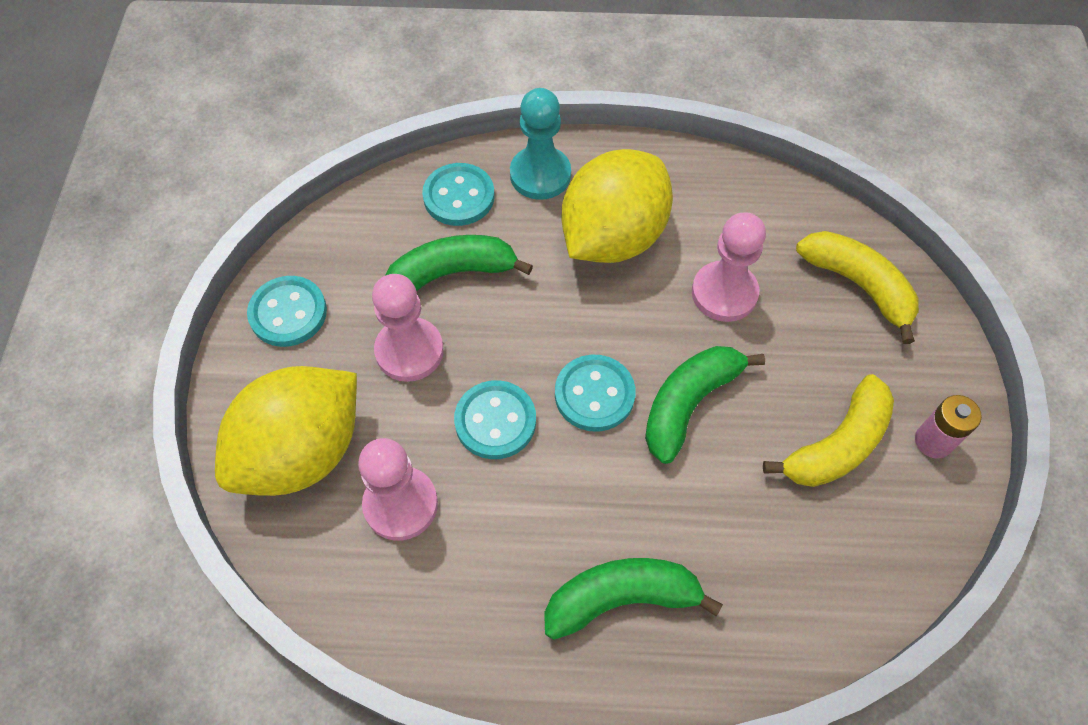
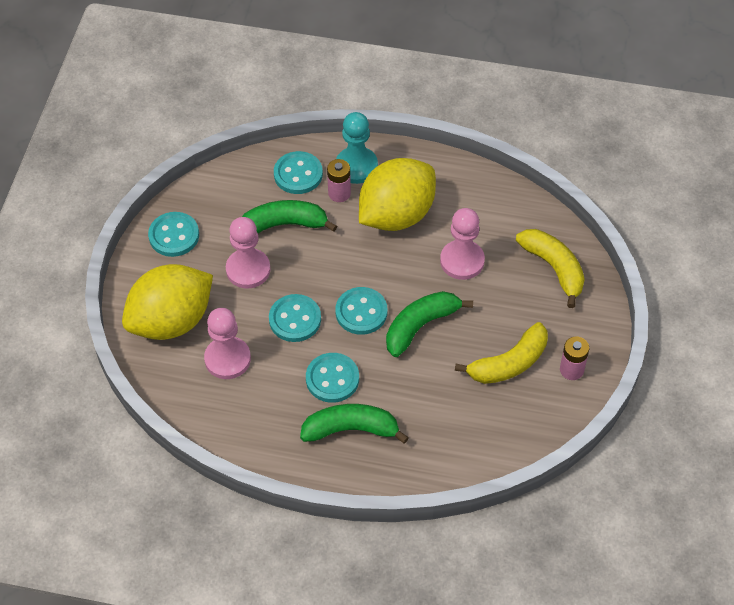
camera: 10 degrees right, 5 degrees down
none -> turquoise button [306,353,359,403]
none -> pink battery [327,159,351,202]

